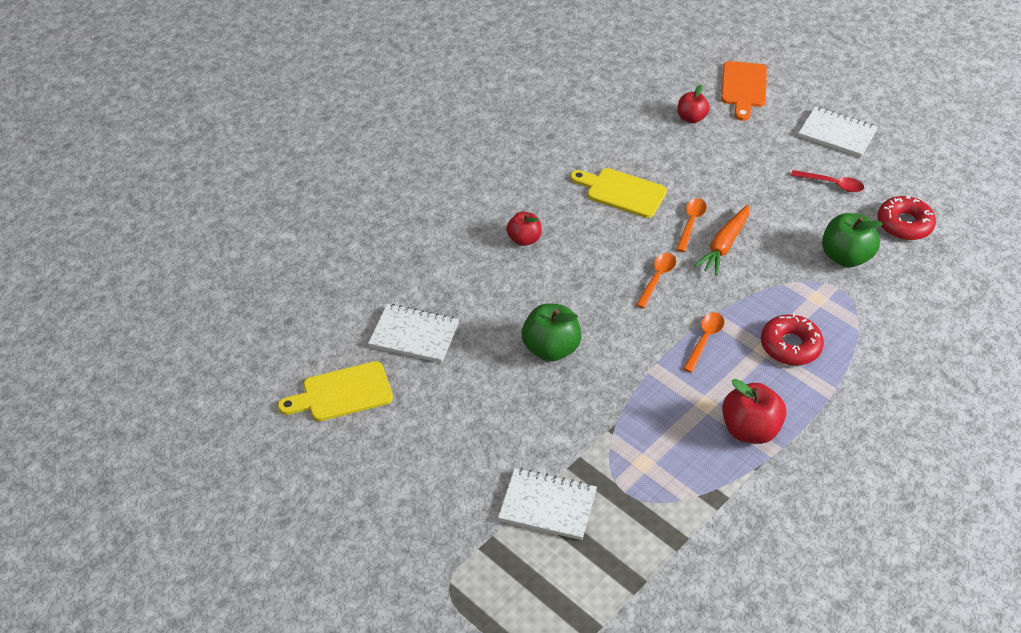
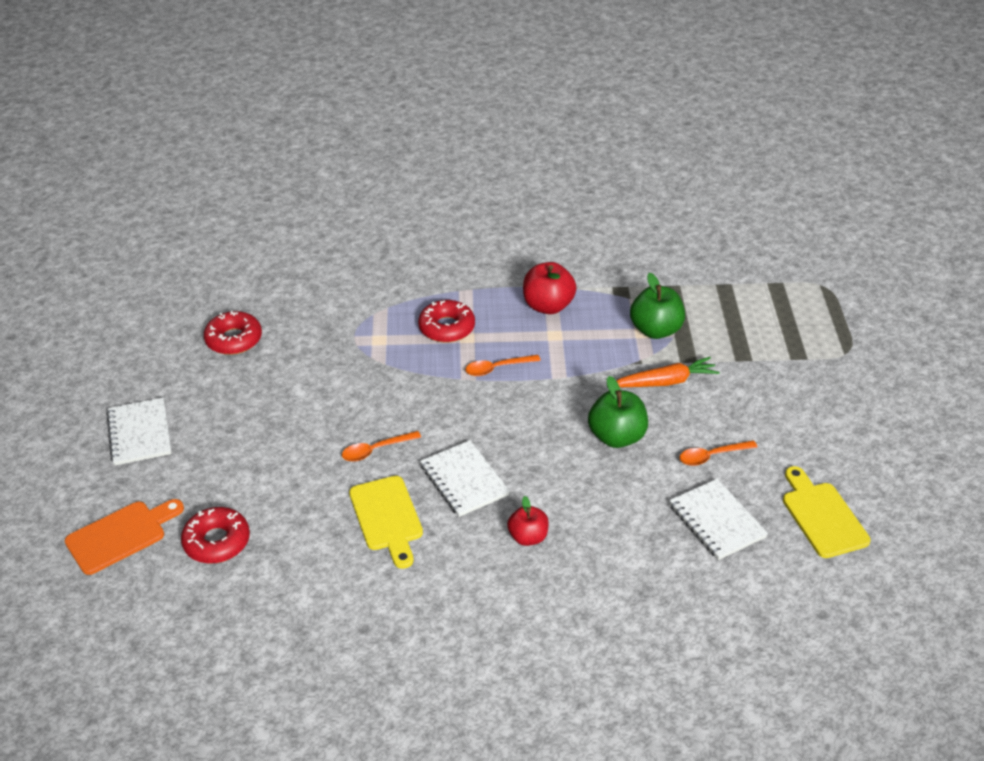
camera: 135 degrees left, 5 degrees down
yellow cutting board [278,361,393,421] -> yellow cutting board turned 135 degrees counterclockwise [783,466,871,558]
white notebook [498,468,597,540] -> white notebook moved to [420,440,510,517]
orange spoon [636,253,676,308] -> orange spoon moved to [679,440,758,466]
red apple [677,85,710,123] -> red donut [181,507,250,564]
orange carrot [694,204,749,275] -> orange carrot moved to [617,357,720,387]
red spoon [791,170,864,192] -> none
green apple [822,213,883,267] -> green apple moved to [630,273,685,339]

